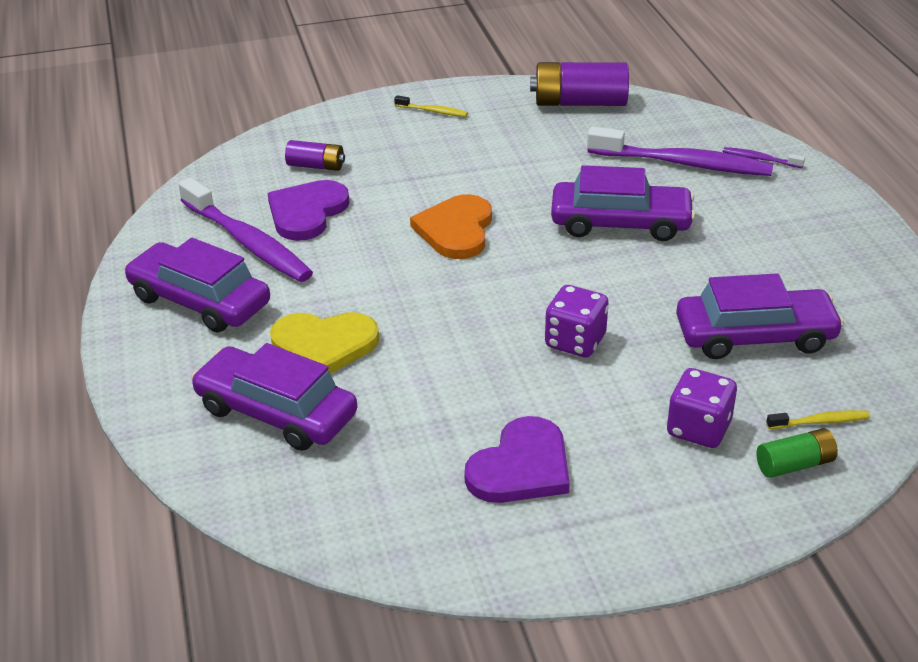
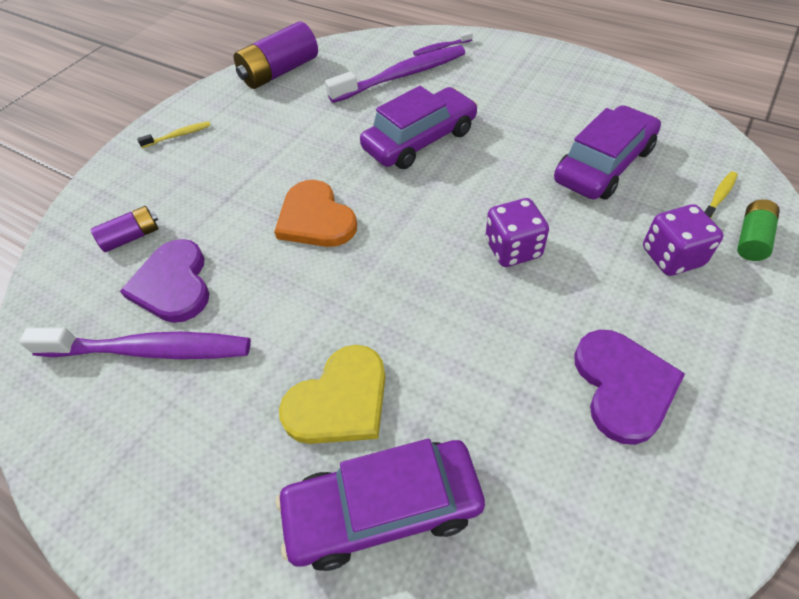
camera: 40 degrees left, 15 degrees up
purple car [124,238,270,333] -> none

